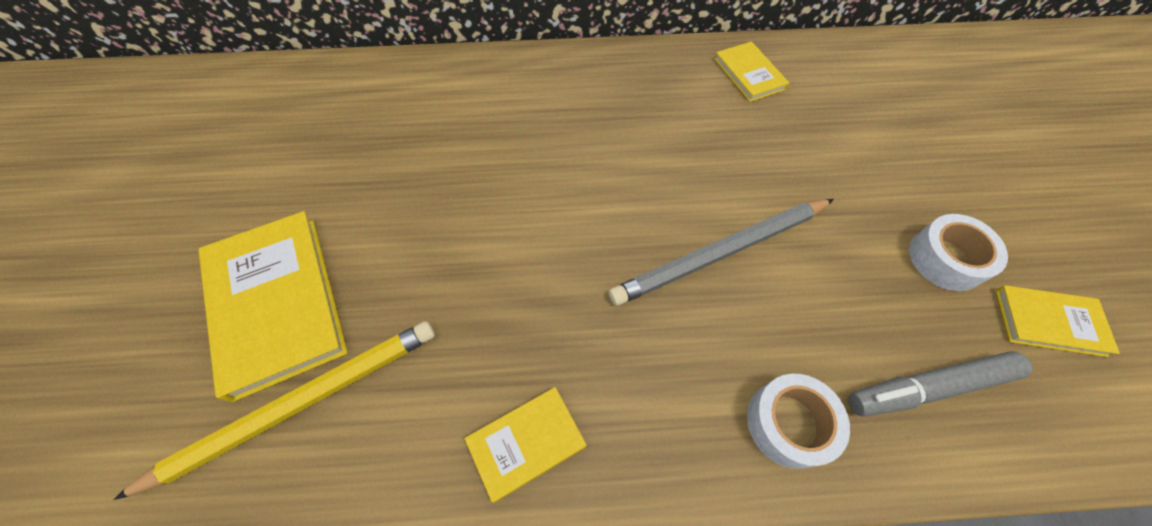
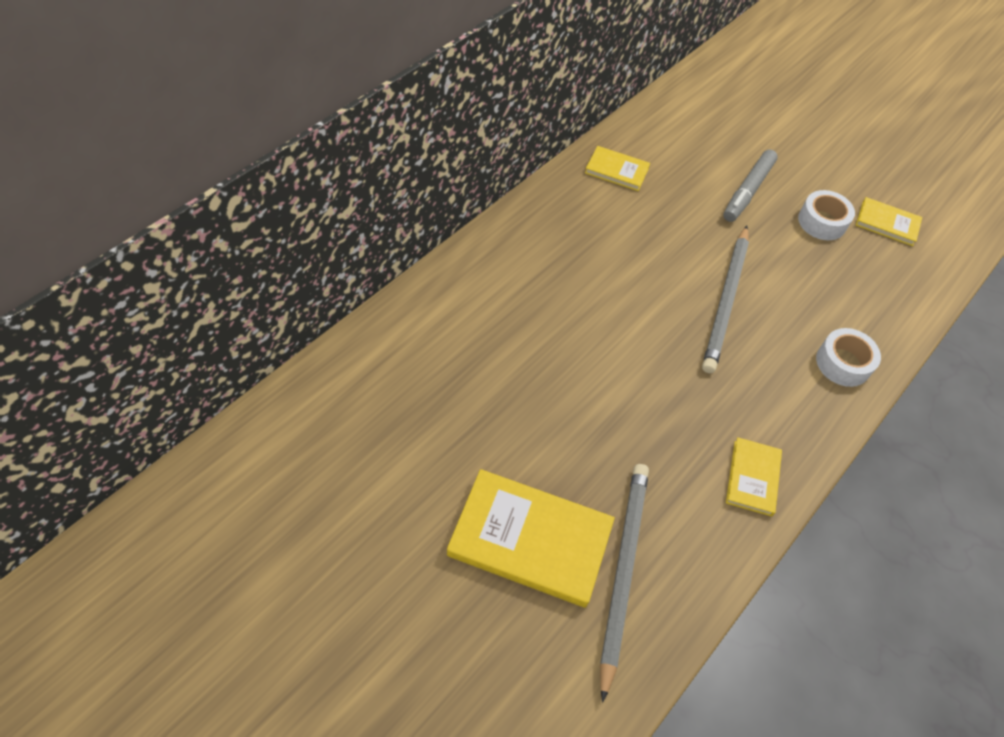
camera: 50 degrees left, 5 degrees down
yellow pencil [113,321,435,500] -> grey pencil [600,464,649,702]
grey marker [848,351,1033,417] -> grey marker moved to [723,149,778,222]
yellow book [995,285,1120,357] -> yellow book turned 60 degrees clockwise [856,197,922,246]

